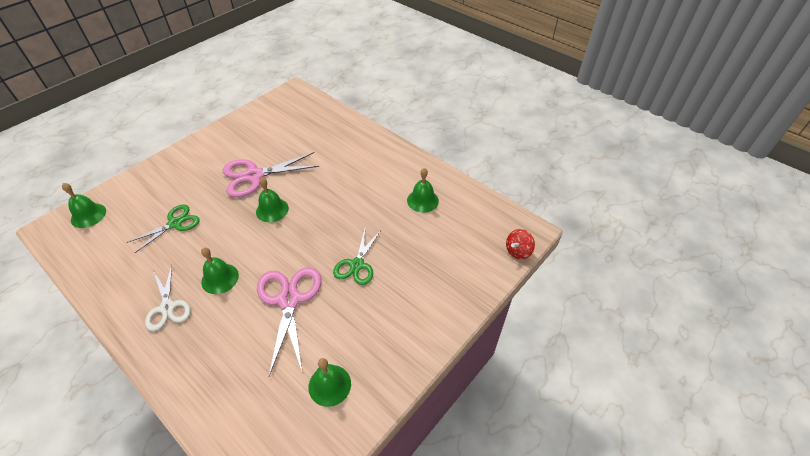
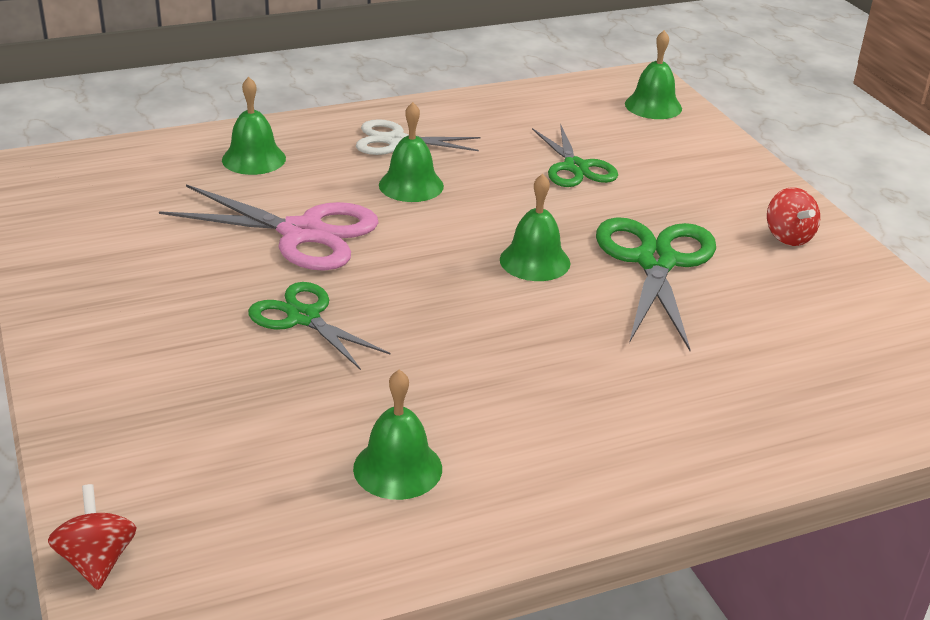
camera: 115 degrees right, 15 degrees down
pink scissors [223,152,320,198] -> green scissors [596,217,716,351]
green bell [309,358,351,407] -> green bell moved to [222,77,286,175]
none -> red spinning top [767,188,820,246]

